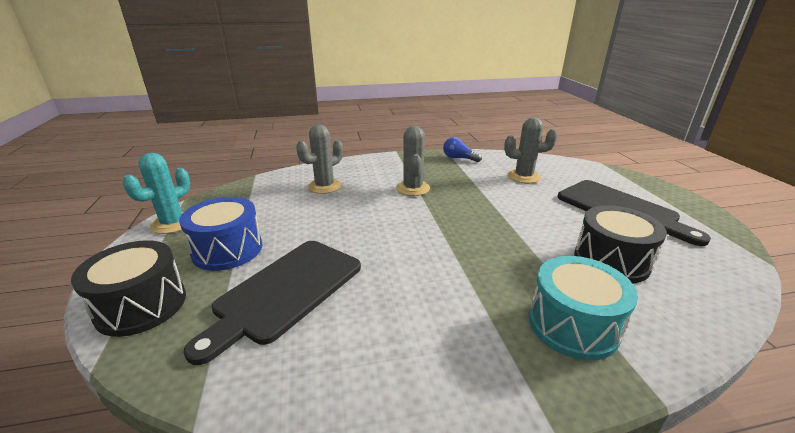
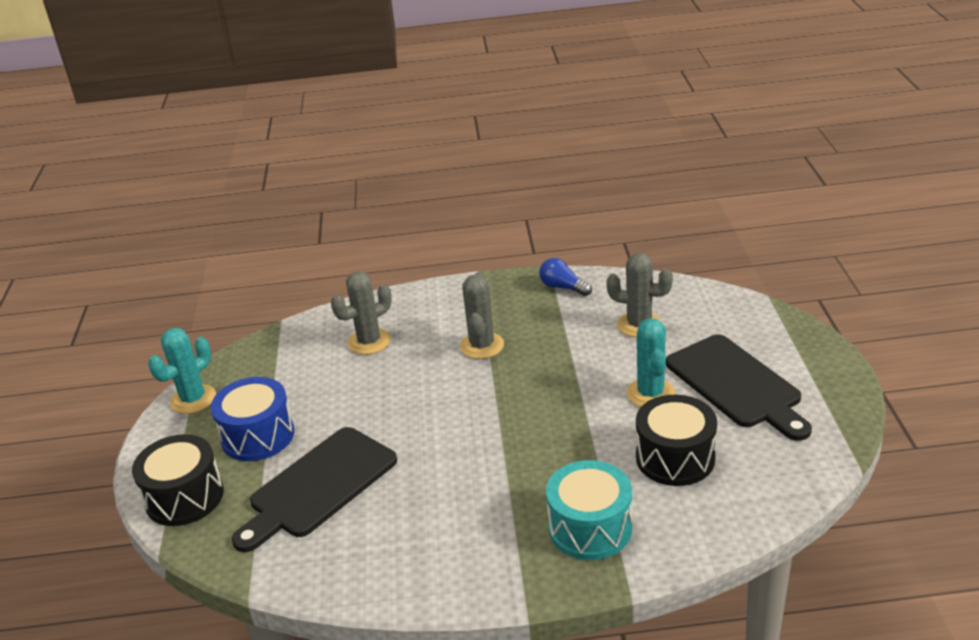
camera: 10 degrees right, 5 degrees up
none -> turquoise cactus [627,318,675,407]

